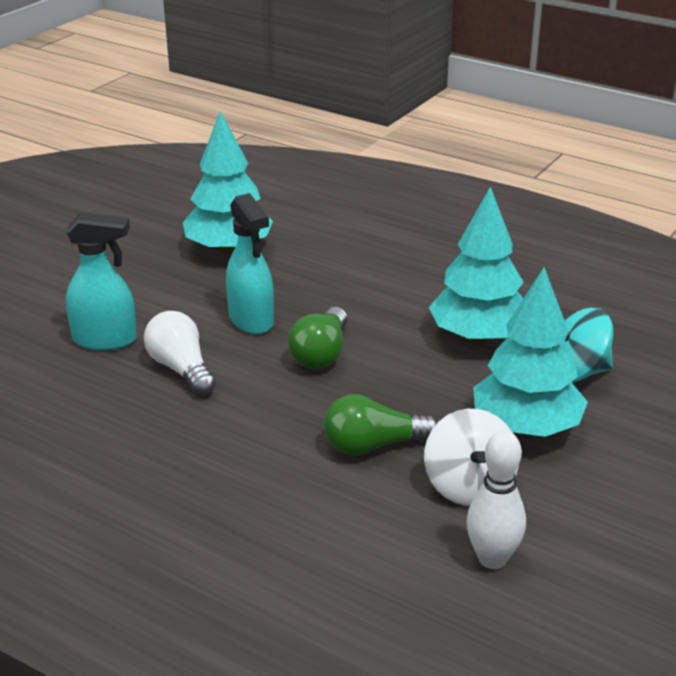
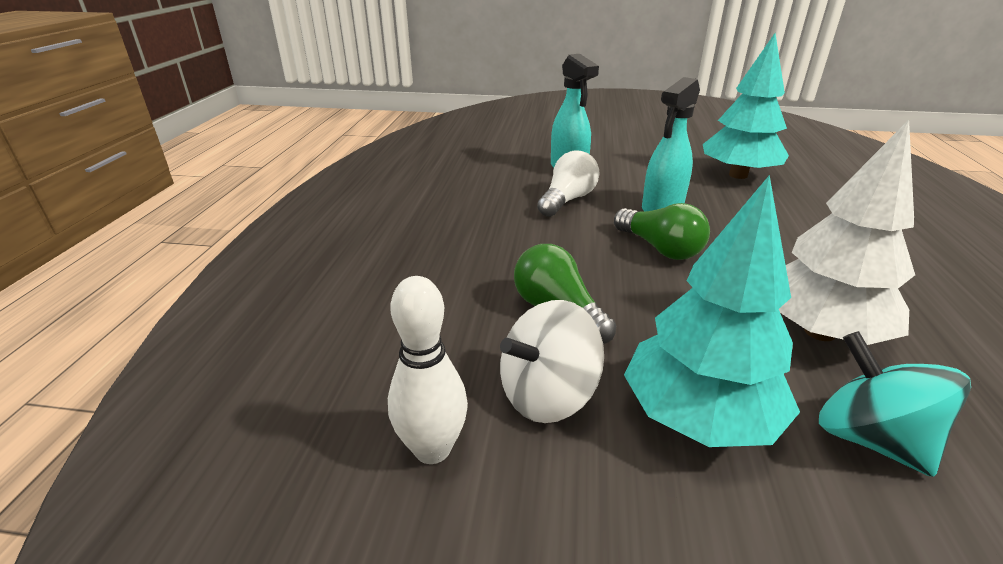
camera: 65 degrees right, 0 degrees up
green light bulb [288,307,348,369] -> green light bulb turned 120 degrees counterclockwise [614,203,710,260]
turquoise tree [428,187,524,343] -> white tree [779,120,915,345]

